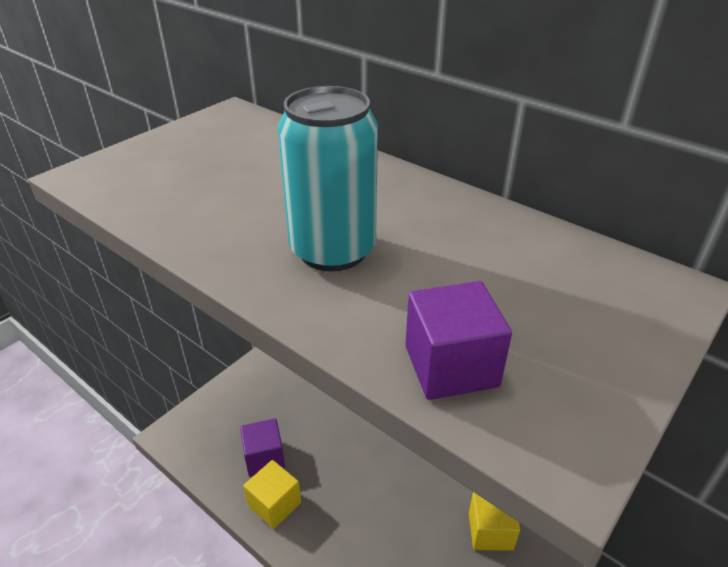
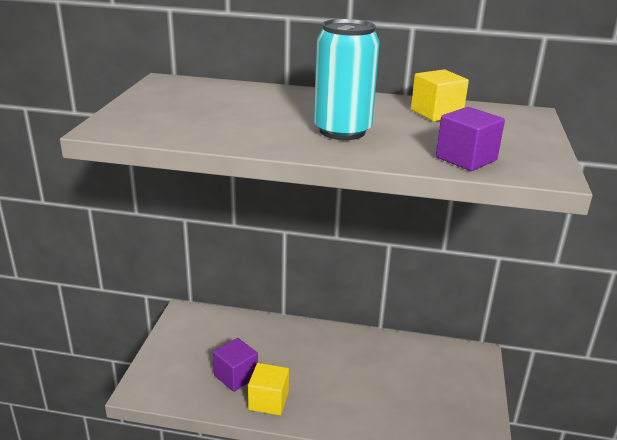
camera: 30 degrees left, 10 degrees down
yellow cube [469,492,520,551] -> yellow cube moved to [411,69,469,121]

